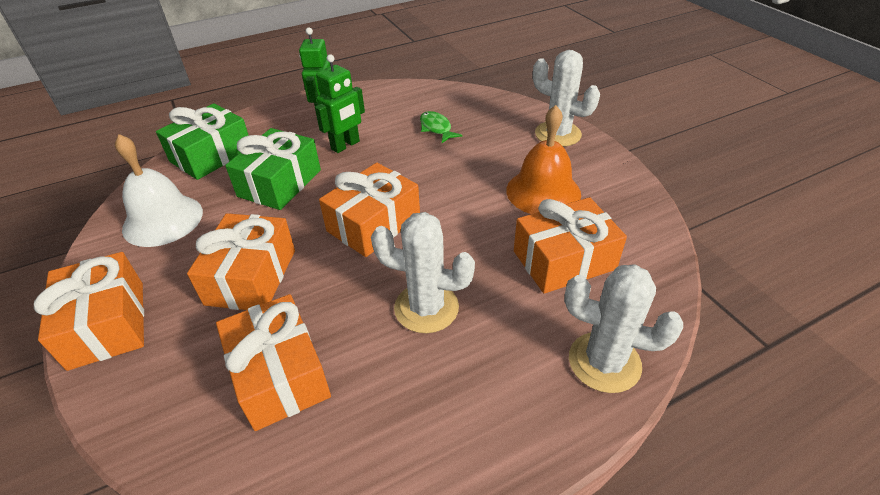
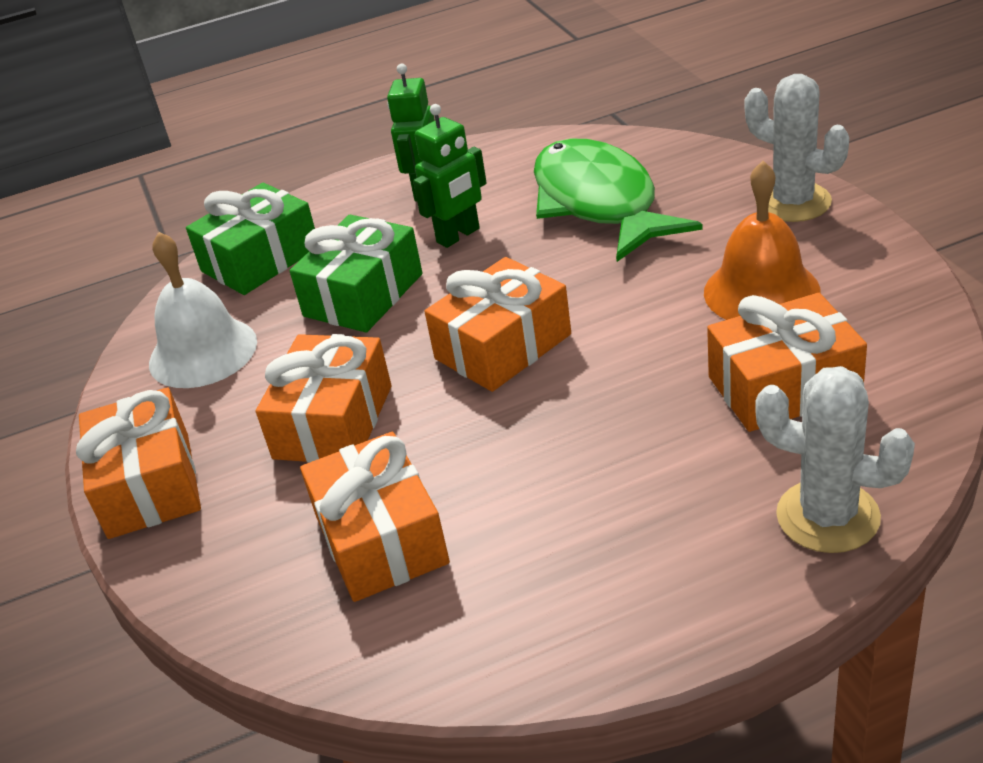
camera: 10 degrees right, 5 degrees down
white cactus [371,212,475,333] -> none
green fish [420,111,463,143] -> green fish [534,139,703,262], size x2.48

